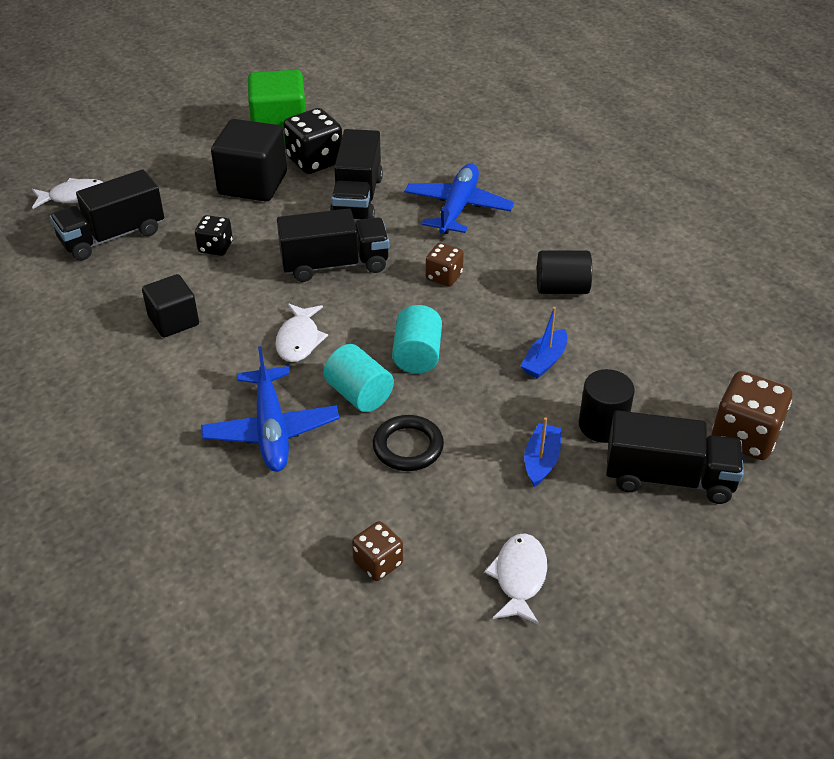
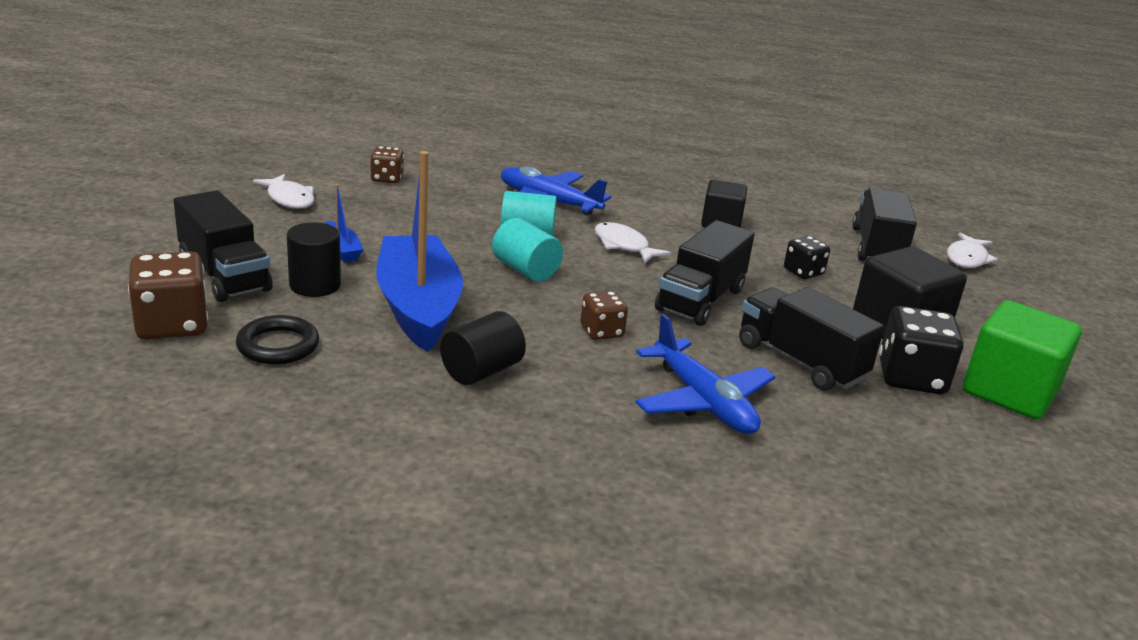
camera: 130 degrees right, 15 degrees down
black ring [373,415,444,471] -> black ring moved to [236,315,319,365]
blue boat [520,307,567,379] -> blue boat [376,151,463,352], size x2.35
black truck [606,410,744,504] -> black truck turned 90 degrees counterclockwise [174,190,273,302]

